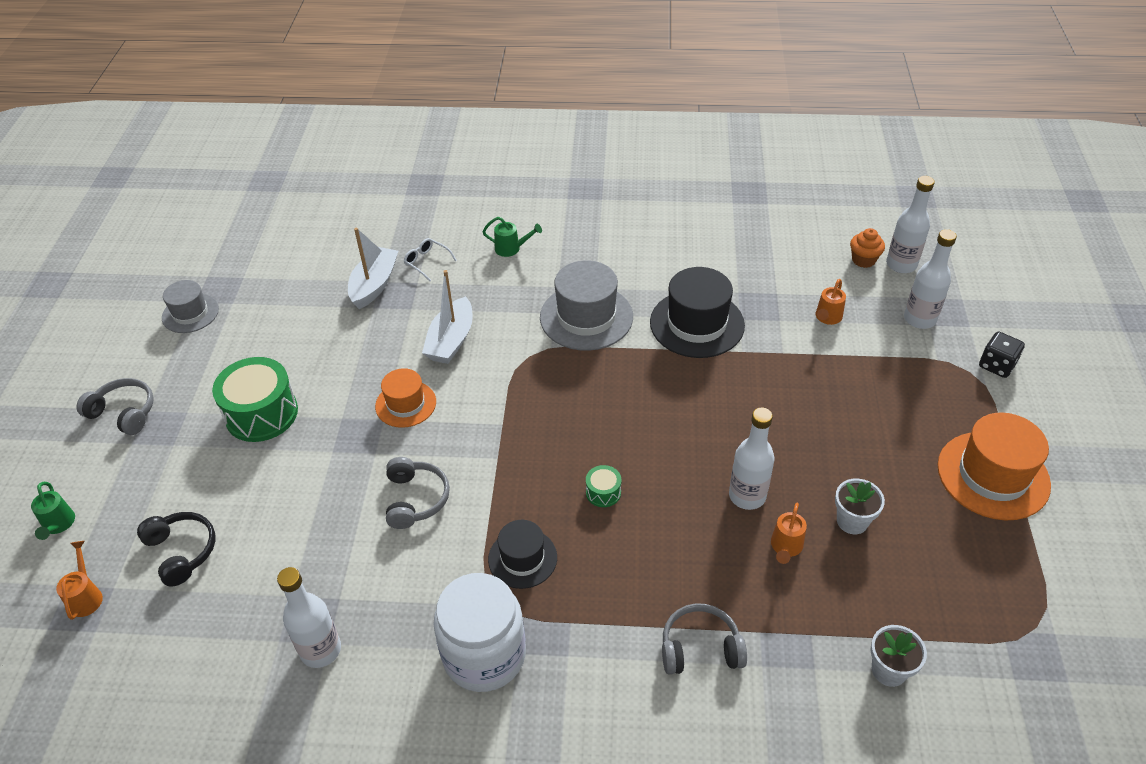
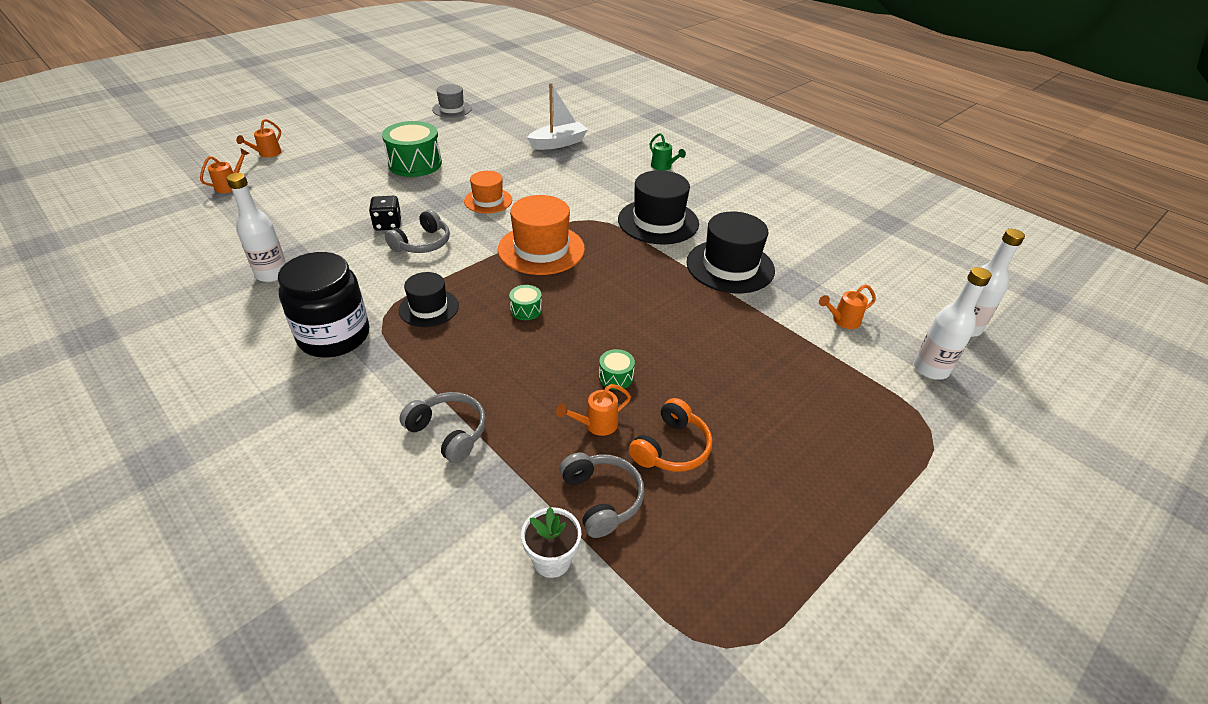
camera: 40 degrees right, 5 degrees down
green watering can [31,482,75,540] -> orange watering can [236,119,282,157]
grey headphones [76,378,154,435] -> grey headphones moved to [560,453,644,538]
black headphones [137,512,215,587] -> none
white glasses [404,238,457,281] -> none
white boat [422,270,473,364] -> none
white jar [433,573,526,692] -> black jar [278,252,369,358]
grey hat [540,260,633,351] -> black hat [618,170,699,245]
white bottle [729,408,775,510] -> green drum [599,349,635,390]
white flower pot [835,479,885,534] -> orange headphones [629,398,713,472]
orange cupcake [850,228,885,268] -> none
orange hat [937,412,1051,520] -> orange hat moved to [498,195,585,275]
black dice [979,332,1025,378] -> black dice moved to [369,196,401,231]

